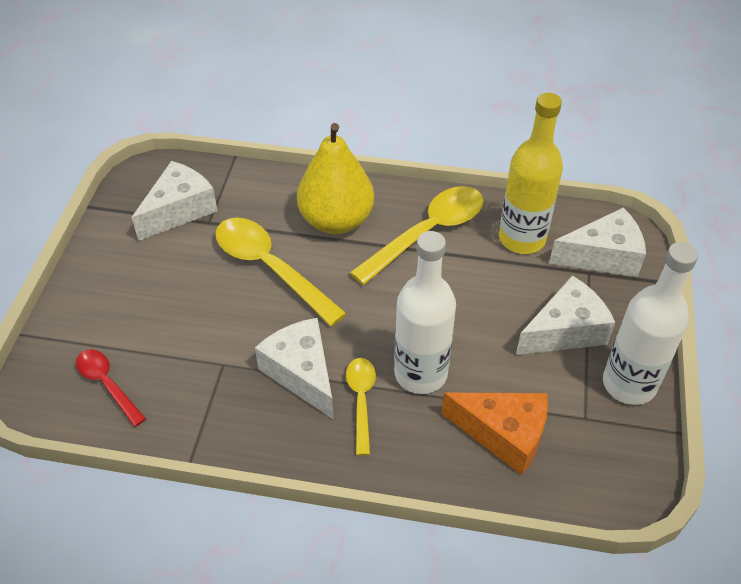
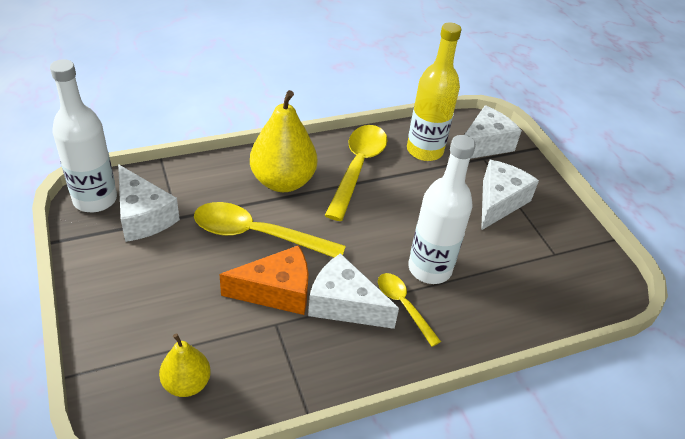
camera: 35 degrees left, 5 degrees down
red spoon [76,349,146,427] -> yellow pear [159,333,211,397]
white cheese [131,161,218,241] -> white cheese turned 135 degrees clockwise [118,164,180,242]
orange cheese [441,392,548,475] -> orange cheese moved to [219,245,308,315]
white bottle [603,242,698,405] -> white bottle moved to [50,59,117,212]

